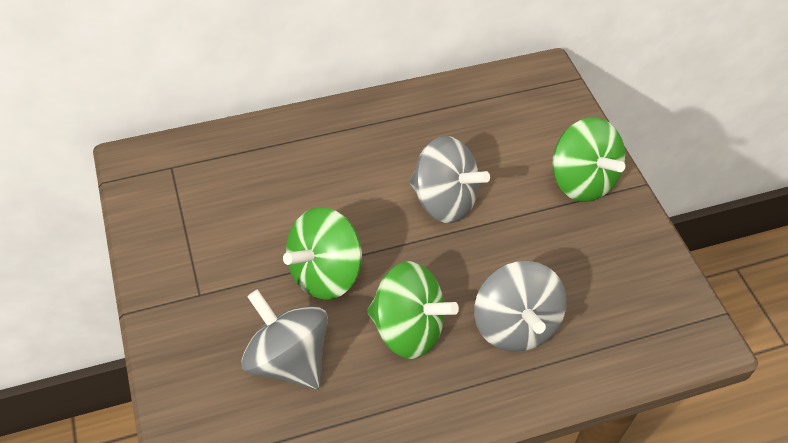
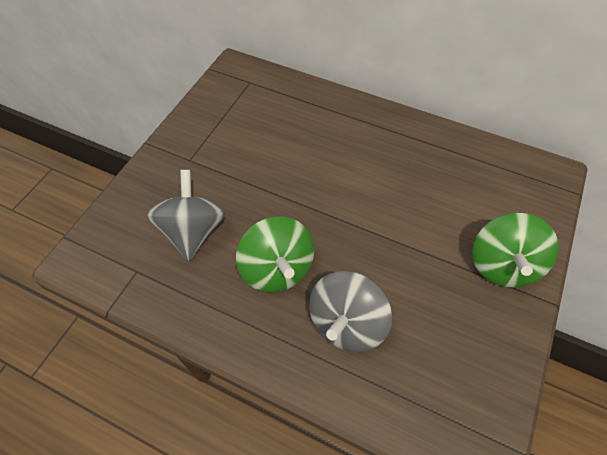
camera: 45 degrees right, 5 degrees up
green spinning top [283,207,362,300] -> none
grey spinning top [409,136,490,223] -> none

